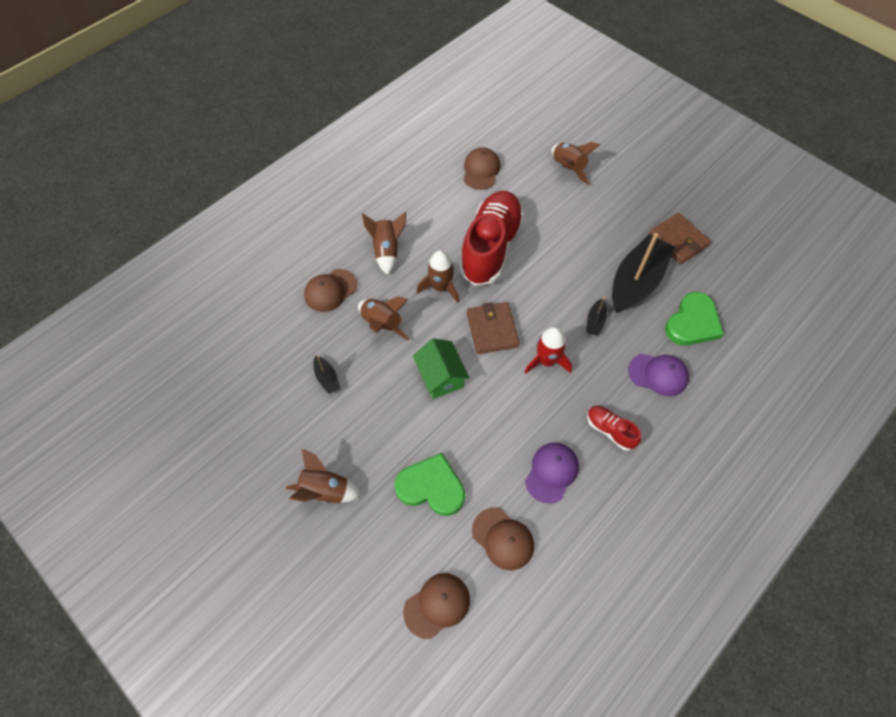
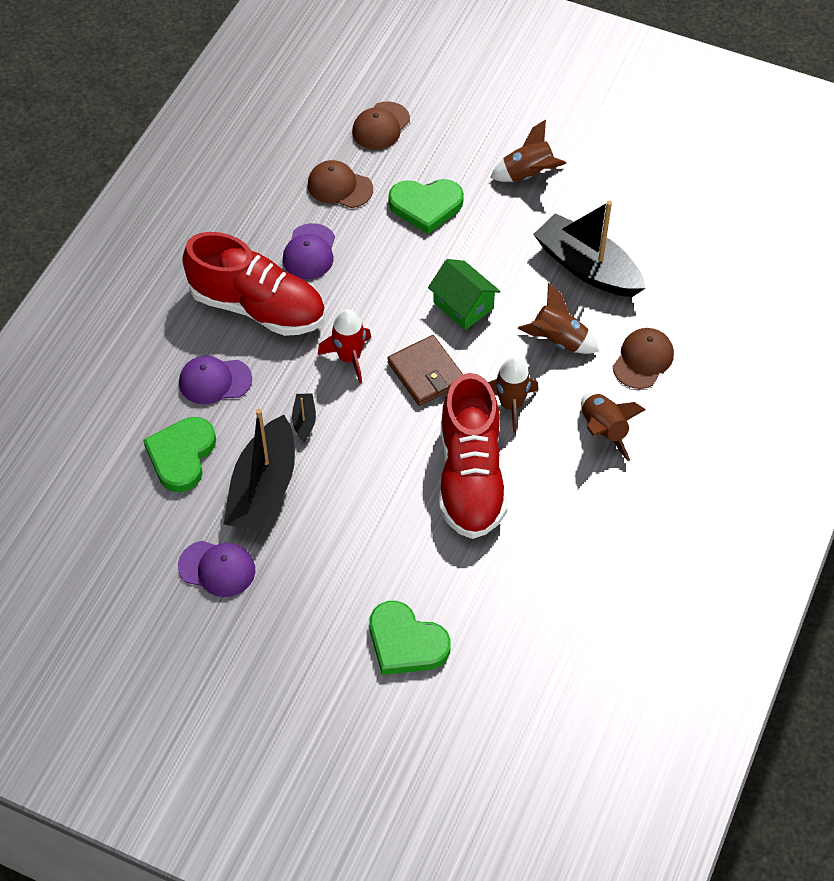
camera: 160 degrees right, 5 degrees down
black boat [313,355,340,394] -> black boat [533,201,646,297], size x2.36
brown cap [464,147,500,190] -> none
brown rocket [552,142,600,185] -> green heart [369,601,451,675]
red shoe [587,406,641,451] -> red shoe [182,232,325,336], size x2.24
brown wallet [649,213,711,264] -> purple cap [178,541,255,597]

